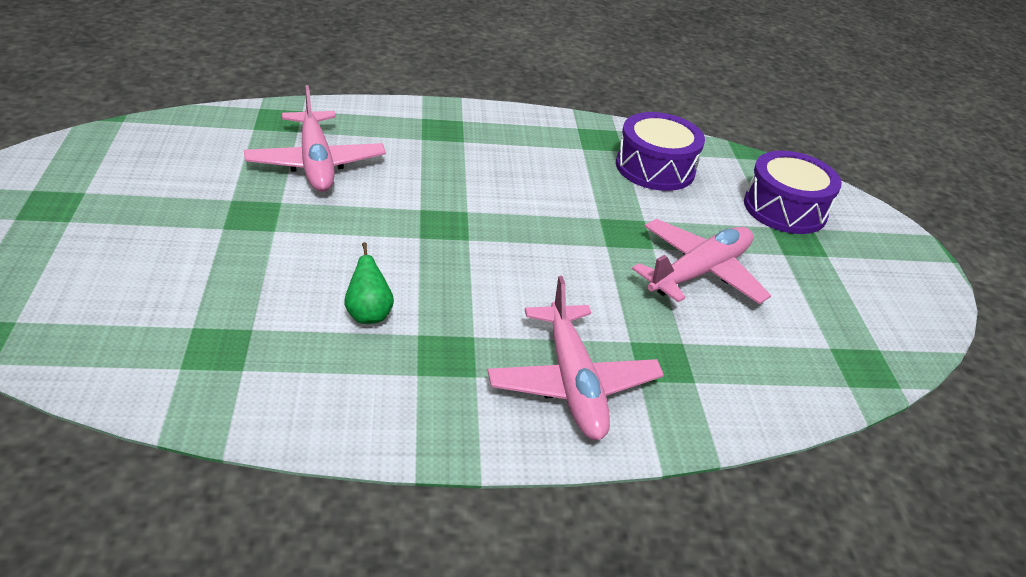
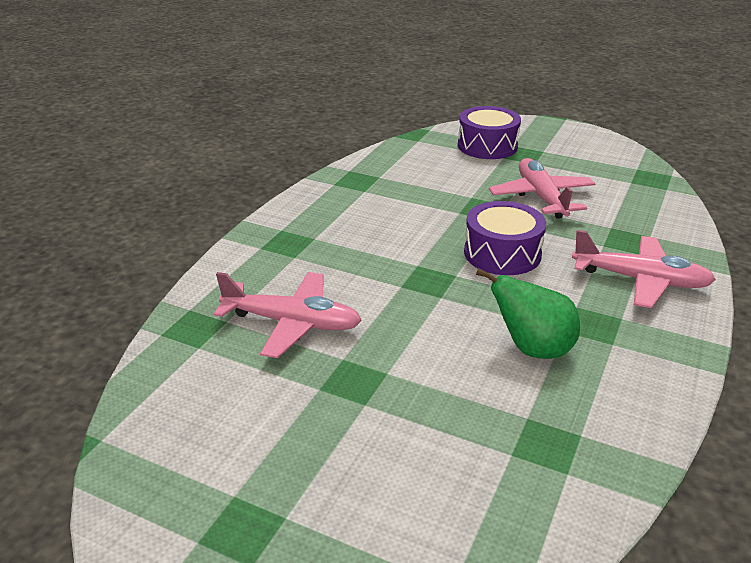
camera: 55 degrees left, 5 degrees down
green pear [344,242,394,324] -> green pear [476,268,580,359], size x1.67
purple drum [616,112,705,191] -> purple drum moved to [464,201,546,275]

